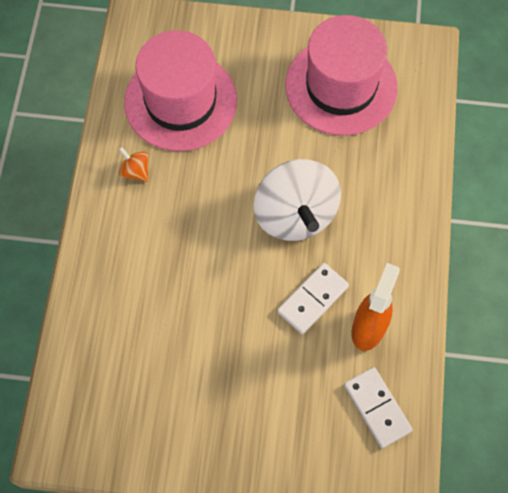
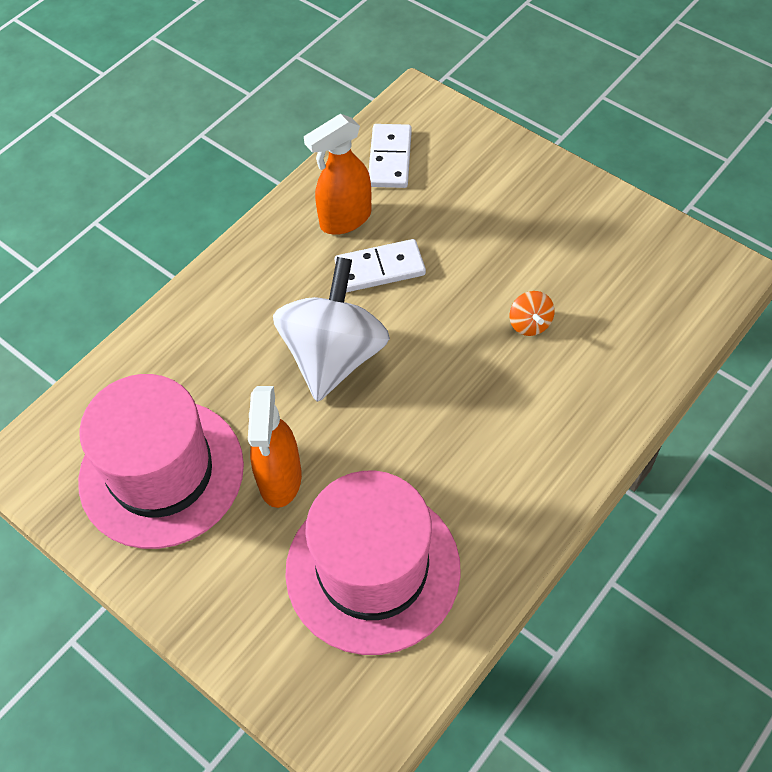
camera: 145 degrees left, 10 degrees down
orange spinning top [118,147,149,182] -> orange spinning top moved to [510,291,555,336]
none -> orange spray bottle [248,386,302,508]

